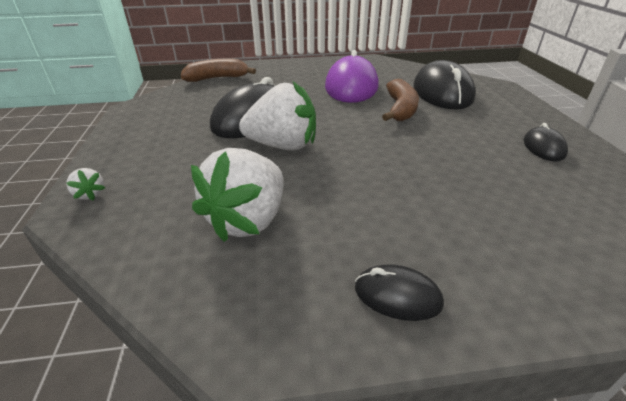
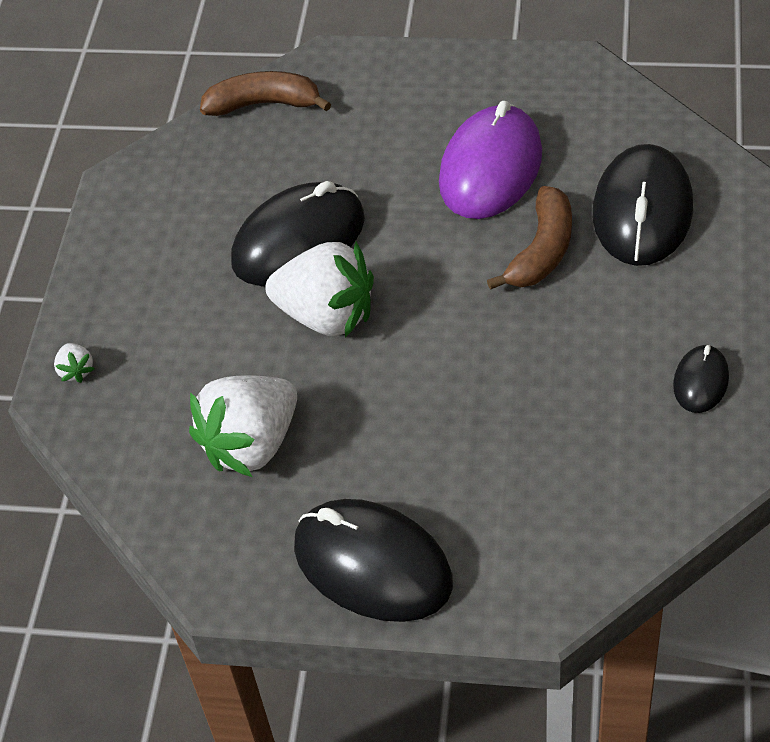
camera: 20 degrees right, 15 degrees up
black mouse [355,264,444,321] -> black mouse [294,499,453,622], size x2.02

